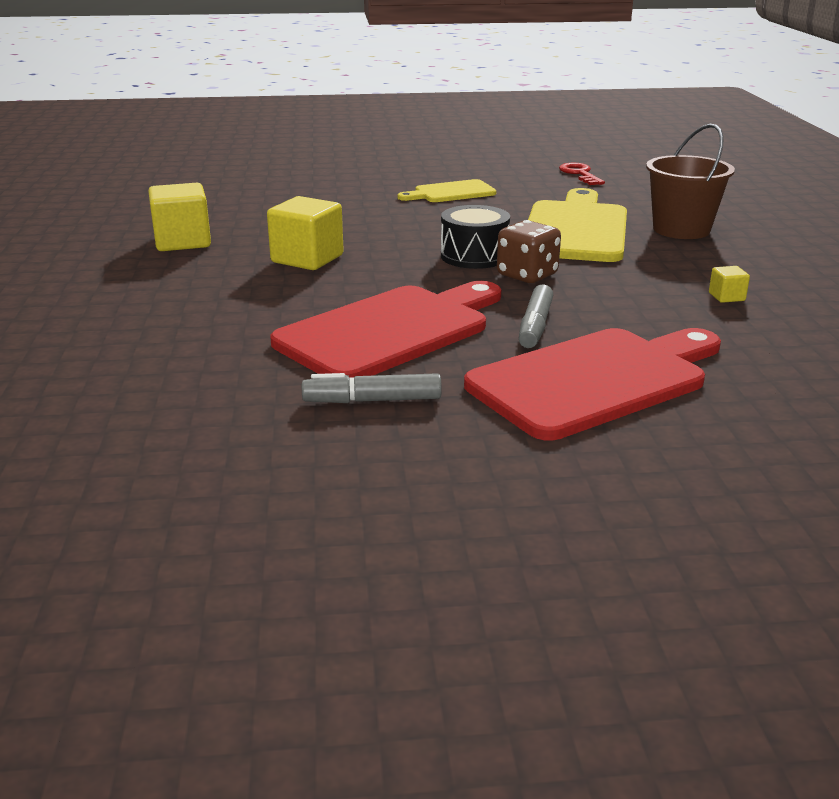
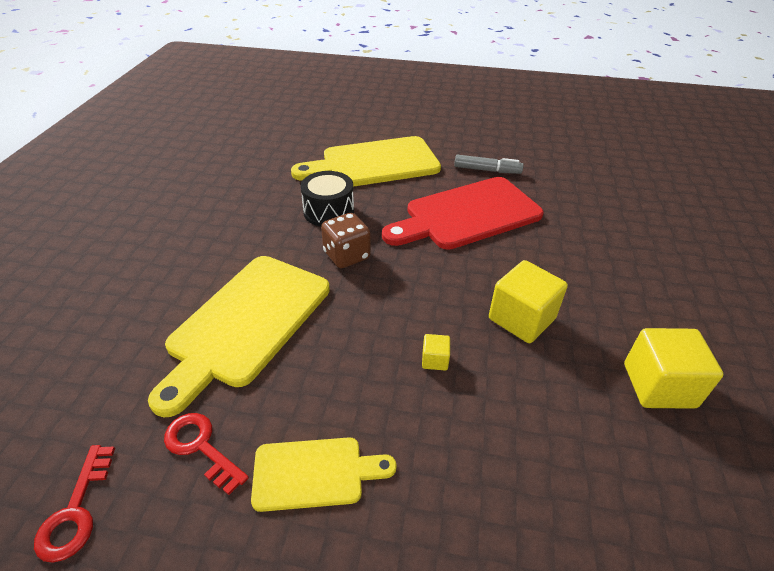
camera: 165 degrees left, 15 degrees up
black drum [441,205,510,269] -> black drum moved to [300,171,354,227]
red cutting board [464,328,721,440] -> yellow cutting board [291,136,441,187]
grey marker [519,284,553,348] -> none
brown bucket [646,124,735,239] -> none
yellow cube [709,266,750,303] -> yellow cube moved to [422,334,450,371]
none -> red key [164,413,249,495]

